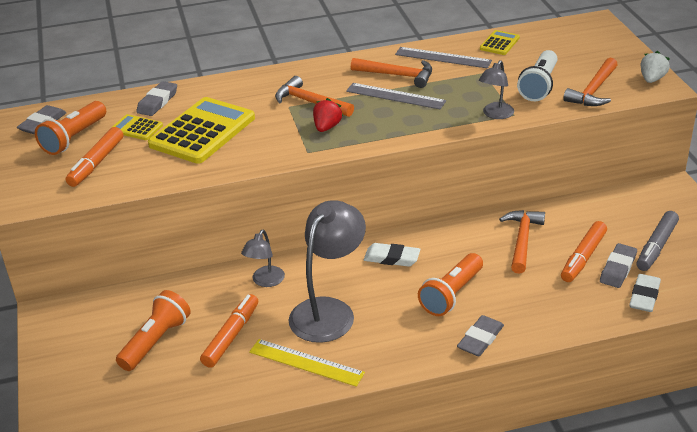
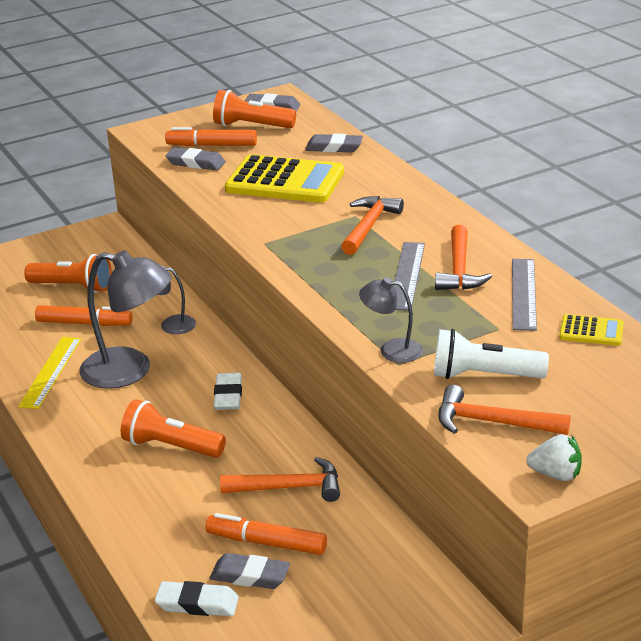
camera: 75 degrees right, 5 degrees down
yellow calculator [110,114,163,140] -> none
red strawberry [313,98,343,132] -> none
grey eraser [457,315,504,356] -> grey eraser moved to [166,147,226,170]
grey marker [637,211,679,271] -> none

